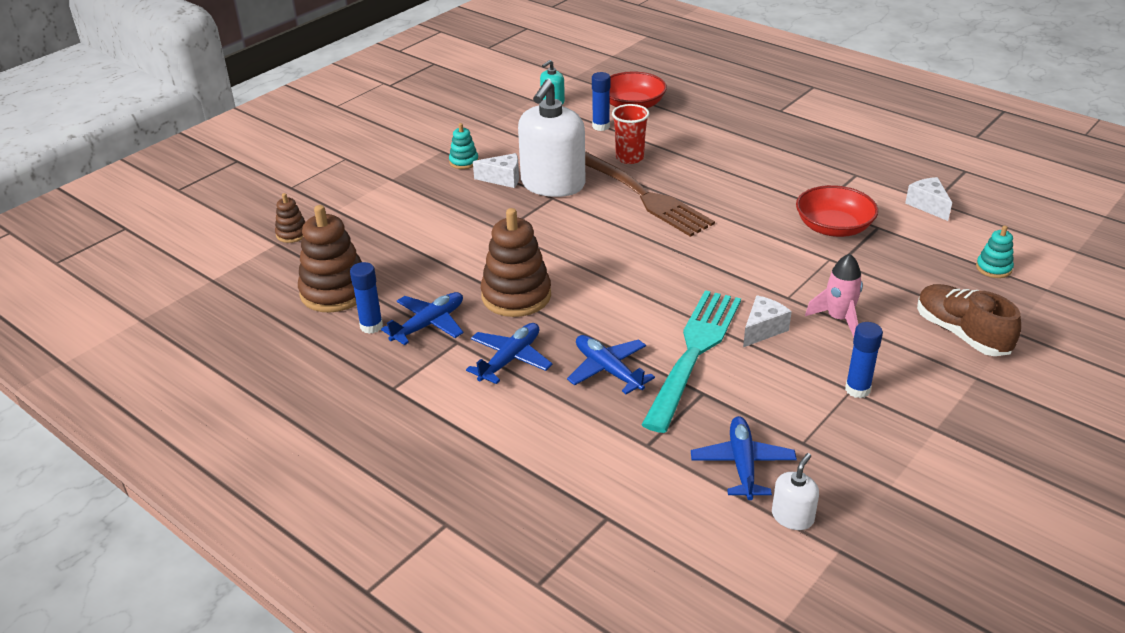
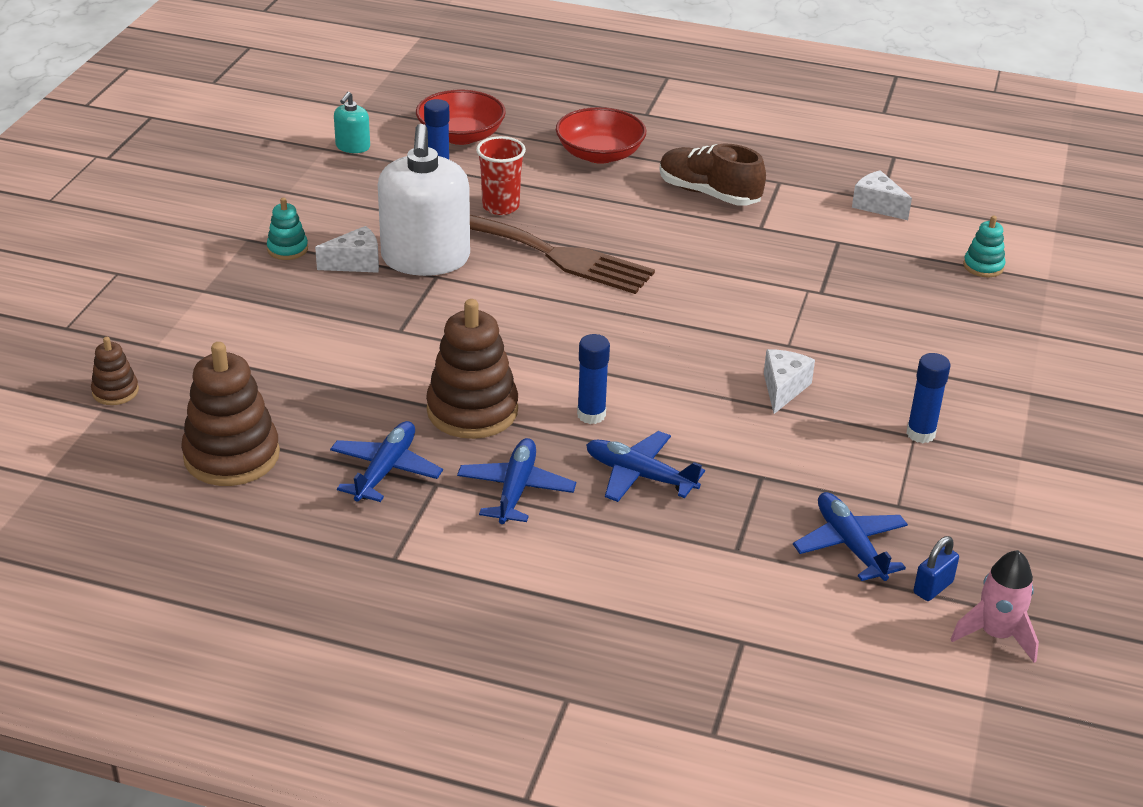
camera: 25 degrees left, 0 degrees up
blue glue stick [350,262,383,334] -> blue glue stick moved to [577,334,610,424]
turquoise fork [642,290,741,433] -> none
white soap dispenser [772,453,819,530] -> blue padlock [914,536,959,601]
red bowl [796,185,878,237] -> red bowl moved to [556,107,646,164]
pink rocket [805,254,863,337] -> pink rocket moved to [950,550,1039,663]
brown shoe [917,284,1021,356] -> brown shoe moved to [659,144,766,206]

